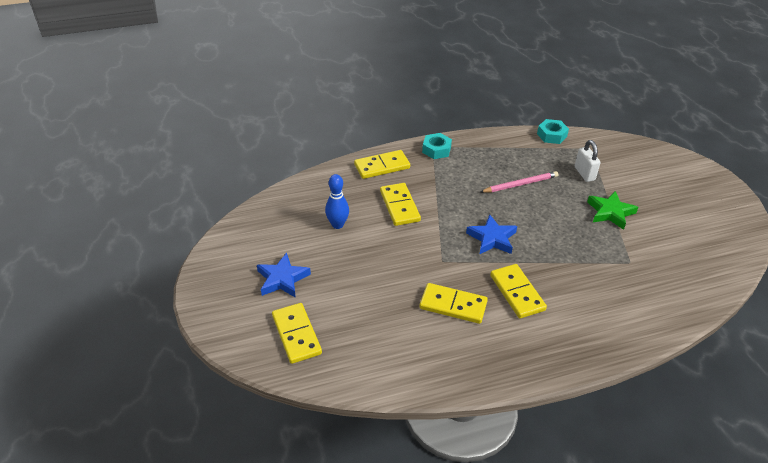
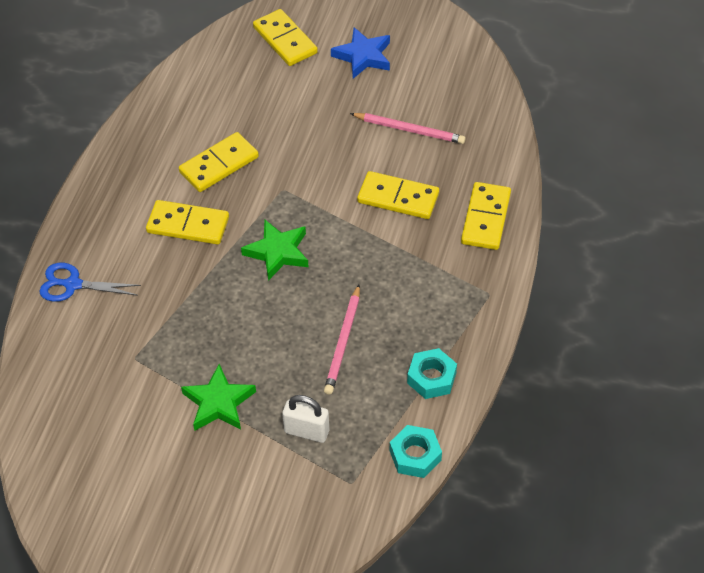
camera: 125 degrees right, 10 degrees up
yellow domino [272,303,322,364] -> yellow domino turned 45 degrees clockwise [253,9,318,66]
blue bowling pin [325,174,349,229] -> pink pencil [350,113,466,144]
turquoise nut [422,133,452,159] -> turquoise nut moved to [407,348,457,399]
blue star [466,214,517,254] -> green star [241,220,309,281]
none -> blue scissors [39,263,141,302]

